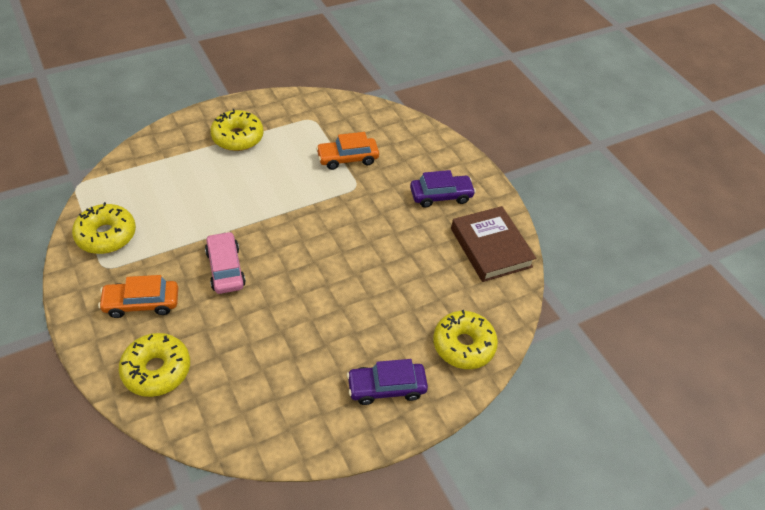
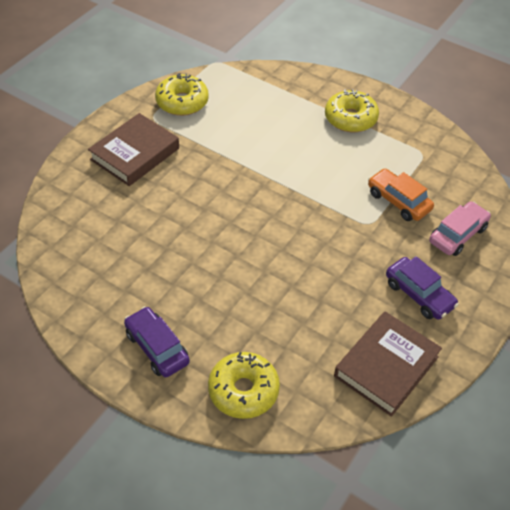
camera: 65 degrees right, 0 degrees up
orange car [98,275,178,318] -> brown book [88,113,179,186]
yellow donut [118,333,190,397] -> none
pink car [205,231,246,294] -> pink car moved to [429,201,491,256]

